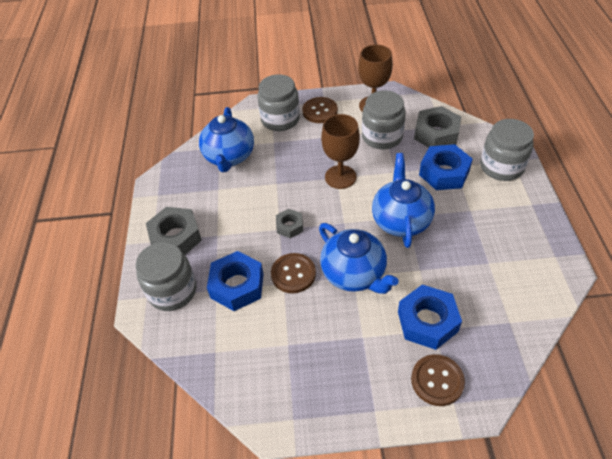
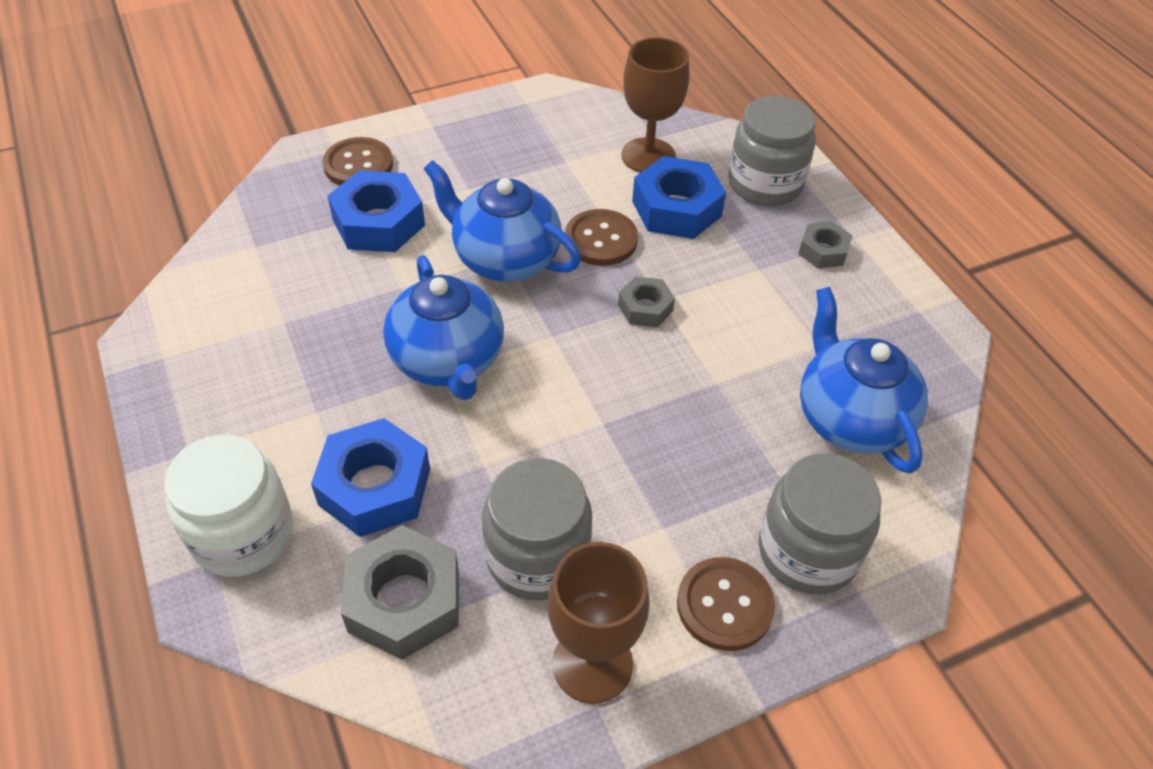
camera: 155 degrees right, 0 degrees up
grey nut [146,207,202,255] -> grey nut [798,221,852,268], size x0.56
brown goblet [321,114,360,189] -> brown goblet moved to [622,37,689,173]
grey jar [480,119,534,181] -> white jar [164,435,293,577]

